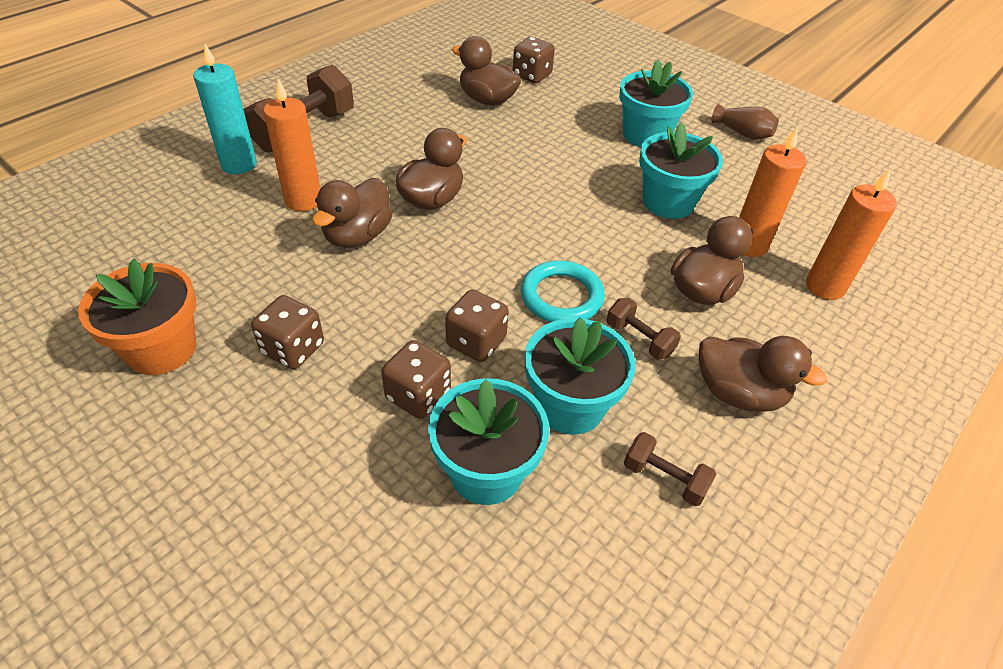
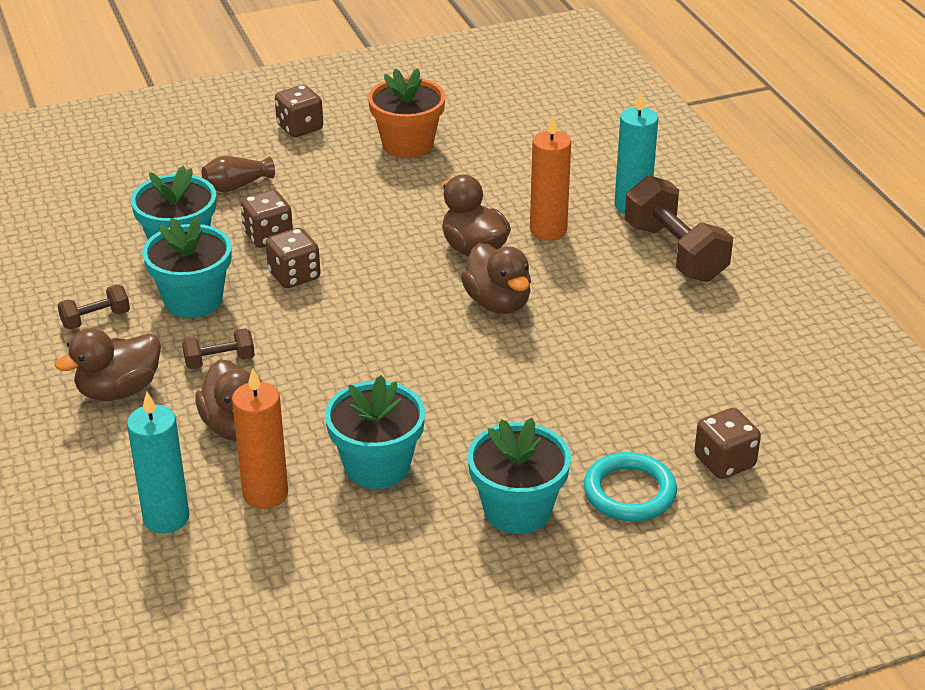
camera: 120 degrees right, 10 degrees down
brown dice [251,295,324,369] -> brown dice moved to [275,85,323,137]
brown duck [452,36,521,106] -> none
turquoise ring [521,260,605,322] -> turquoise ring moved to [584,452,677,521]
brown vase [712,104,779,140] -> brown vase moved to [201,156,275,192]
orange candle [806,169,897,300] -> turquoise candle [127,392,189,533]

